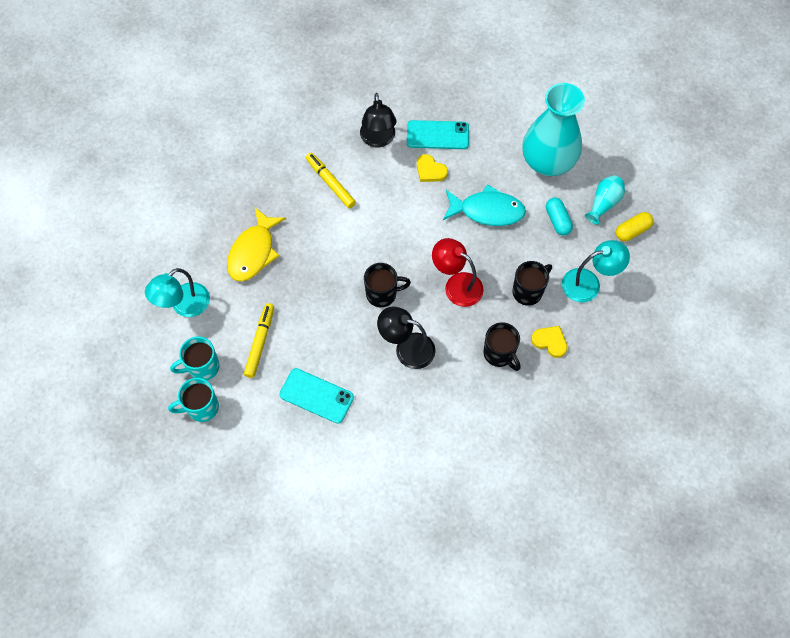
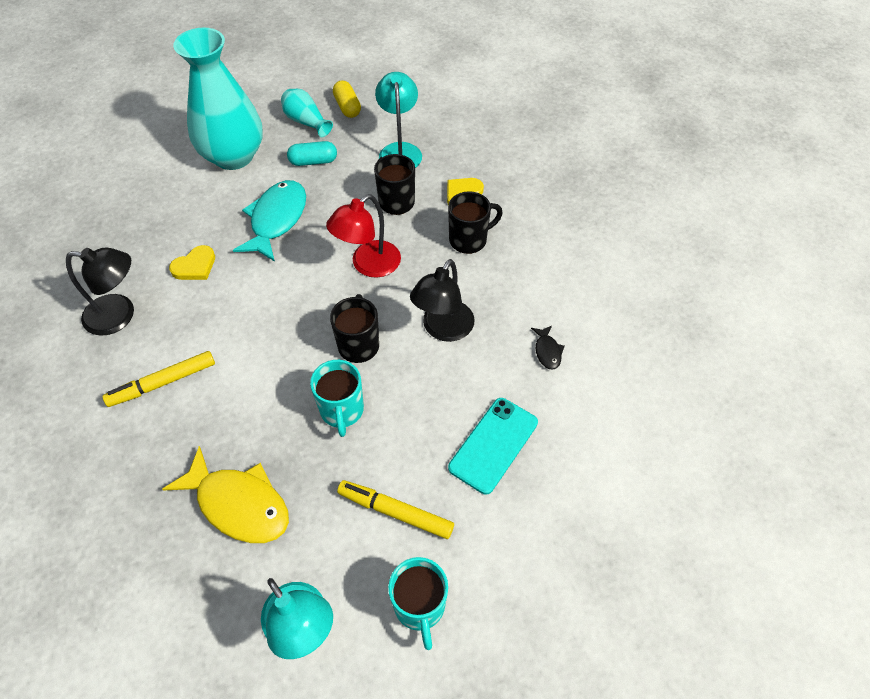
camera: 80 degrees left, 10 degrees down
turquoise mug [168,378,219,422] -> turquoise mug moved to [310,360,364,437]
turquoise phone [407,120,469,149] -> none
none -> black fish [531,326,565,370]

